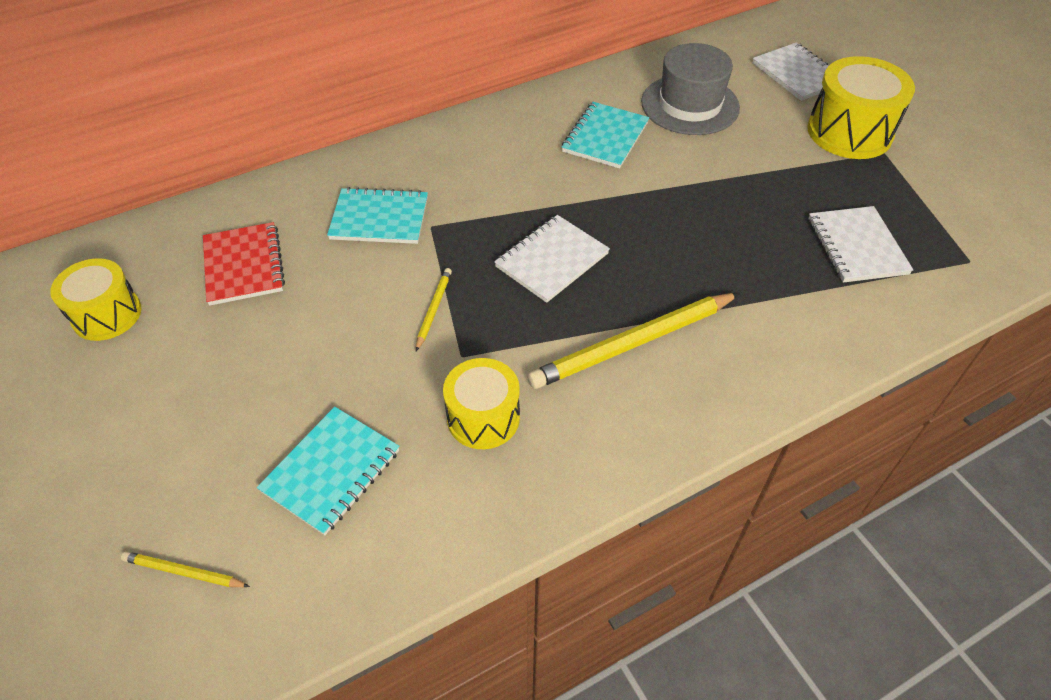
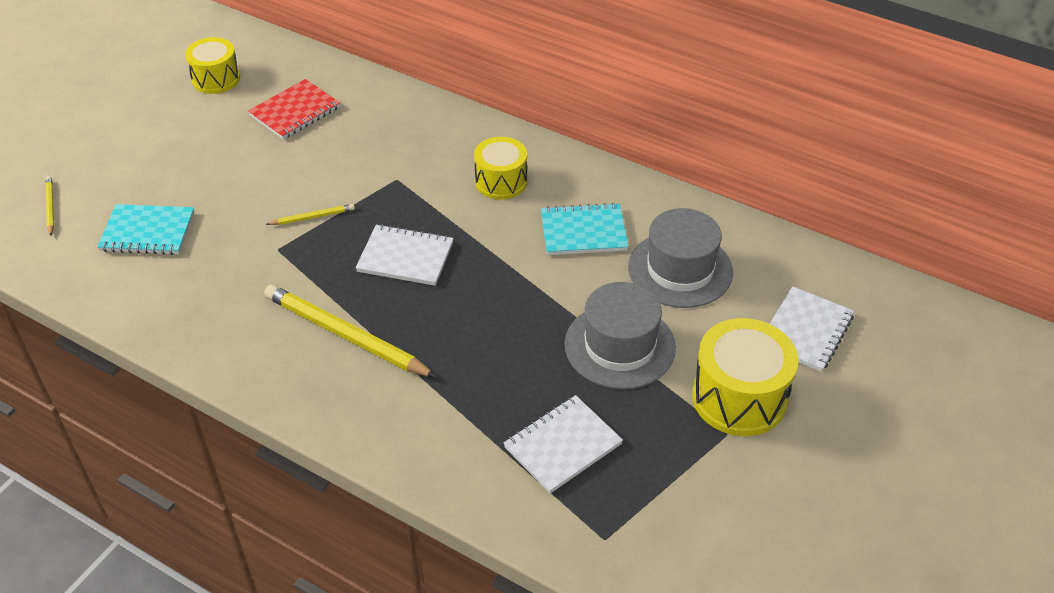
camera: 60 degrees right, 5 degrees down
turquoise notebook [327,187,428,244] -> none
yellow drum [443,358,520,449] -> yellow drum moved to [474,137,527,200]
none -> grey hat [565,282,676,389]

